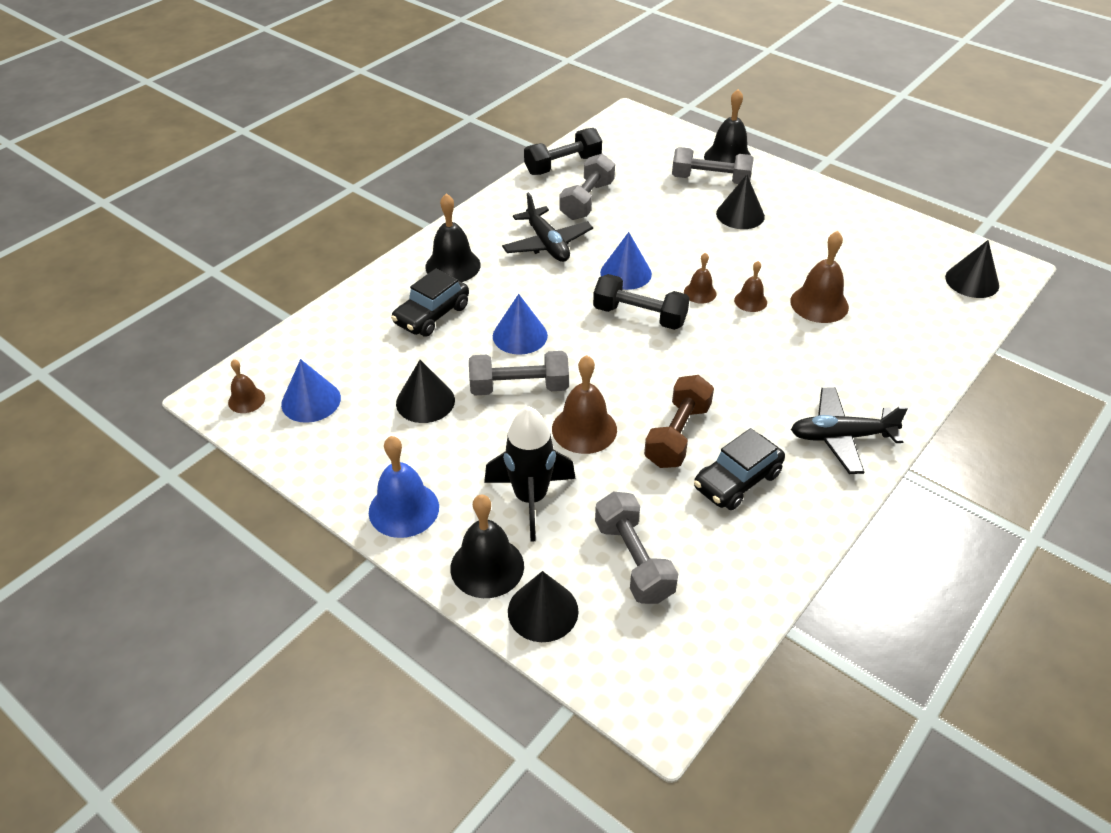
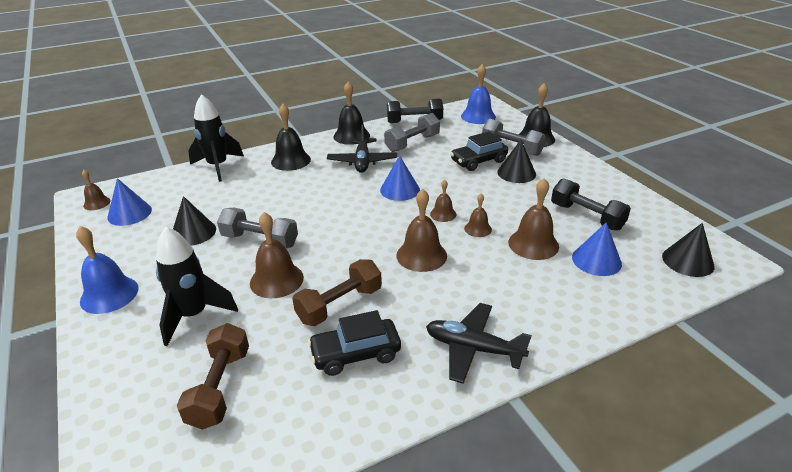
camera: 25 degrees right, 10 degrees down
black car [391,268,469,337] -> black car moved to [450,131,508,171]
black bell [450,495,524,598] -> black bell moved to [333,82,370,145]
blue cone [493,294,548,355] -> blue cone moved to [572,222,622,276]
black cone [508,571,579,642] -> none
black dumbbell [593,274,690,330] -> black dumbbell moved to [551,178,631,231]
grey dumbbell [595,492,678,604] -> brown dumbbell [177,323,249,430]
none -> black rocket [188,94,244,182]
none -> brown bell [396,189,447,272]
none -> blue bell [461,64,496,124]

